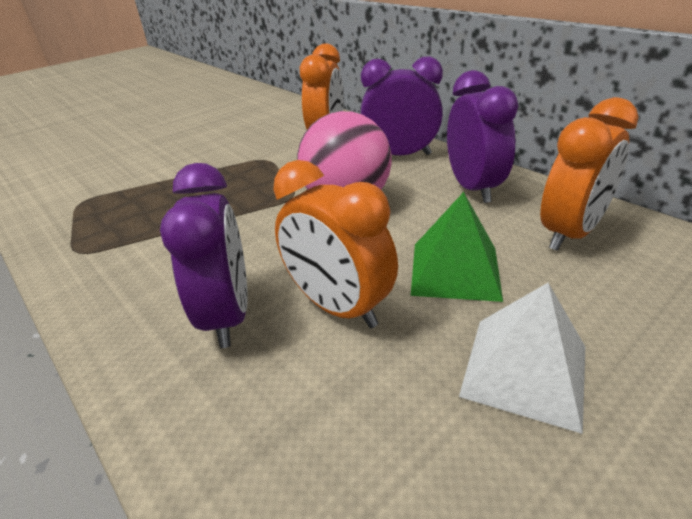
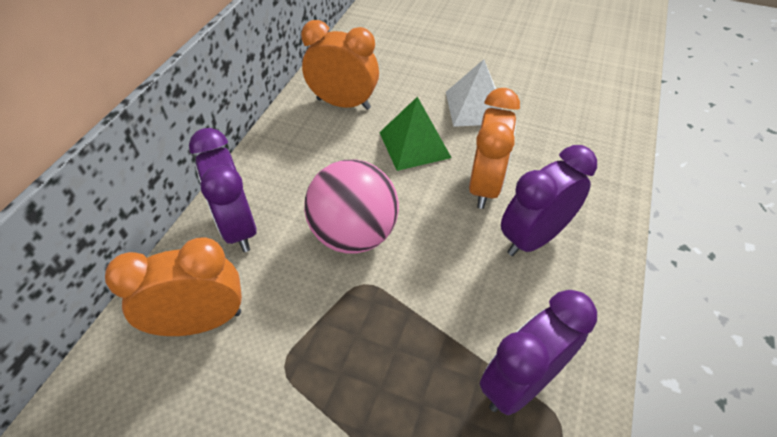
camera: 120 degrees left, 15 degrees up
purple clock [447,70,518,203] -> purple clock moved to [480,290,597,415]

